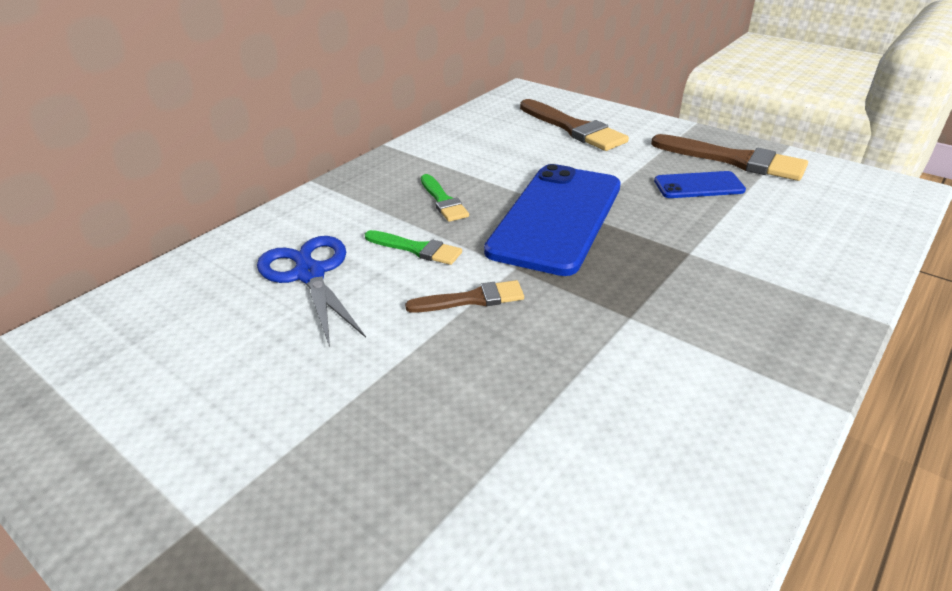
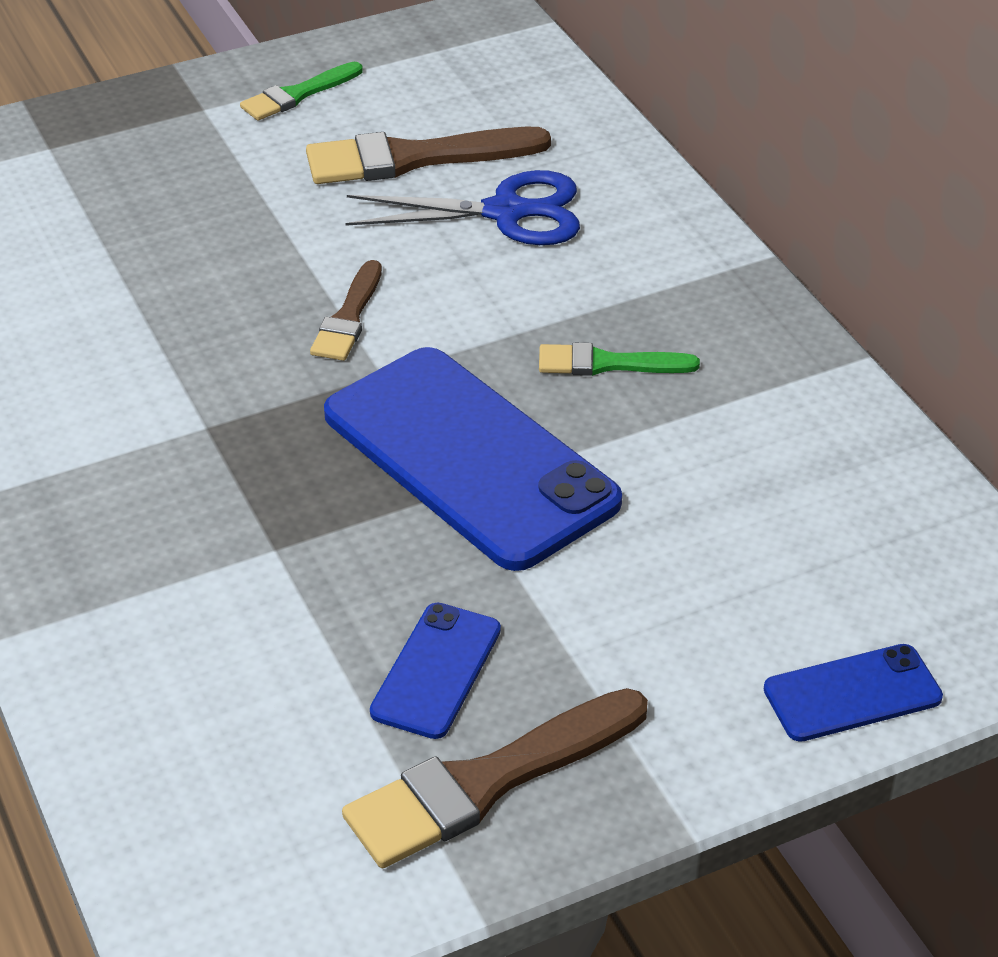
camera: 115 degrees right, 5 degrees up
green brush [365,230,462,265] -> green brush moved to [240,62,363,120]
brown brush [520,99,629,151] -> brown brush moved to [306,127,551,184]
none -> blue phone [764,644,943,742]

